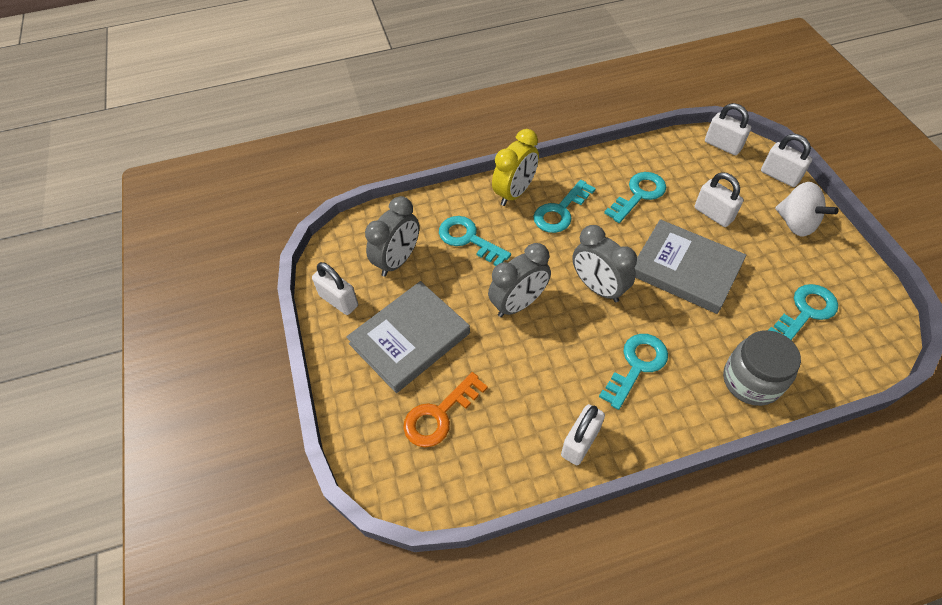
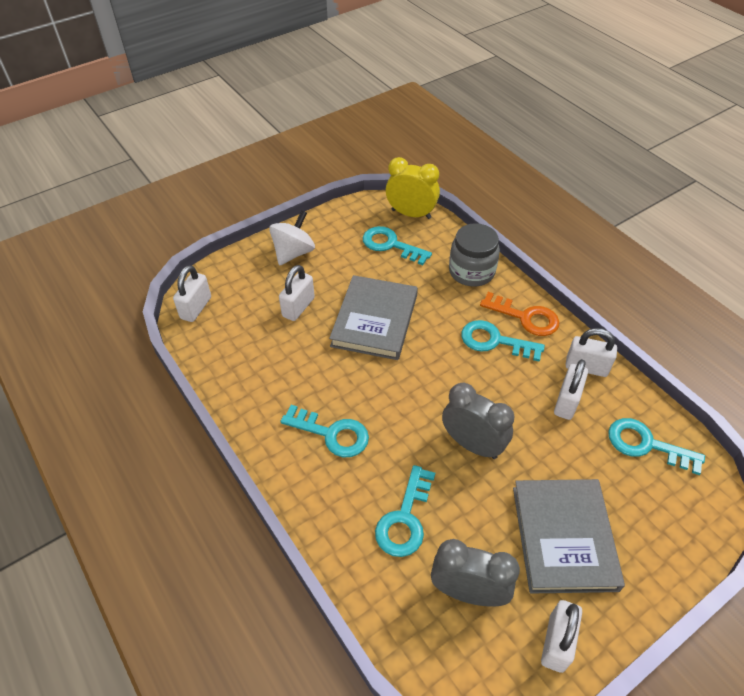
camera: 110 degrees left, 5 degrees down
grey book [346,281,470,393] -> grey book turned 60 degrees clockwise [513,479,625,594]
orange key [403,372,488,447] -> orange key moved to [480,292,559,336]
yellow clock [492,129,539,206] -> yellow clock moved to [386,157,440,219]
grey clock [572,225,637,302] -> none
turquoise key [604,172,666,223] -> turquoise key moved to [609,418,705,475]
white padlock [761,134,812,187] -> white padlock moved to [554,359,588,420]

